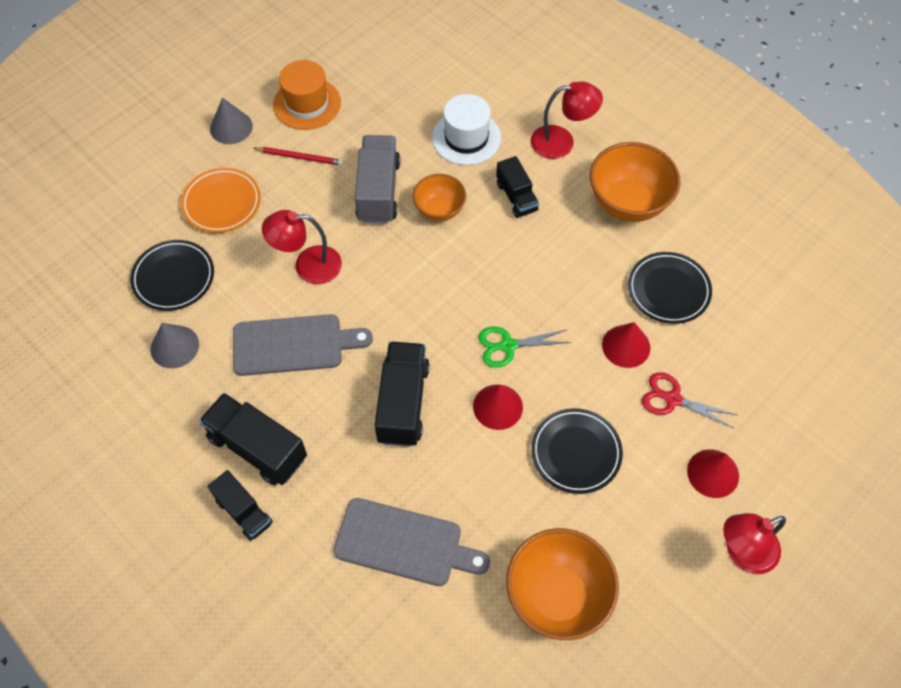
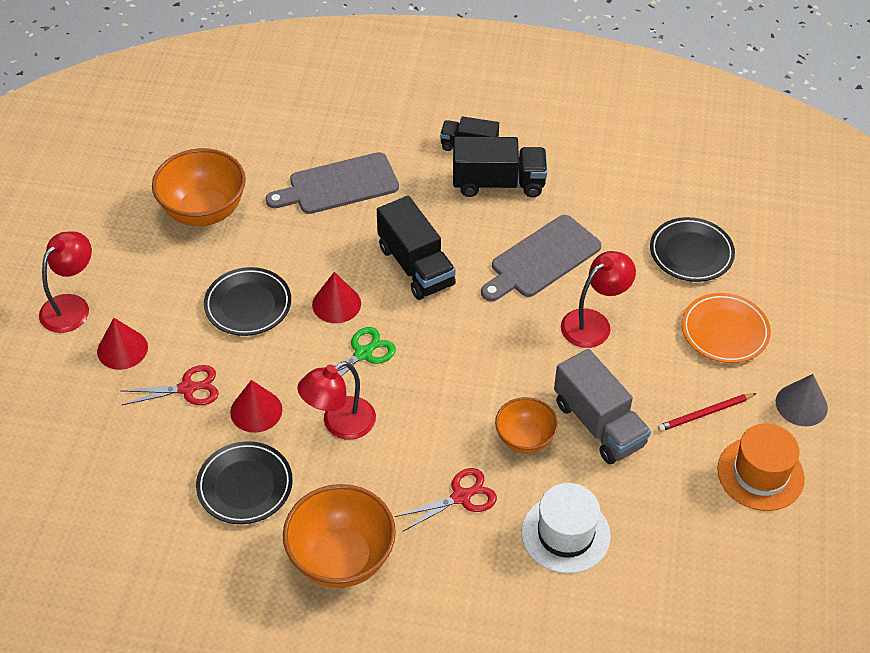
camera: 145 degrees right, 10 degrees down
grey cone [151,323,199,368] -> none
black truck [496,156,539,218] -> red scissors [395,468,497,531]
red lamp [531,81,603,159] -> red lamp moved to [297,361,376,440]

